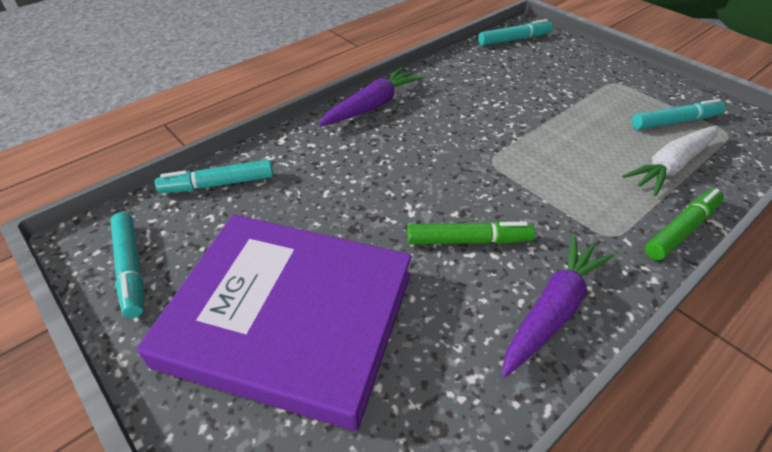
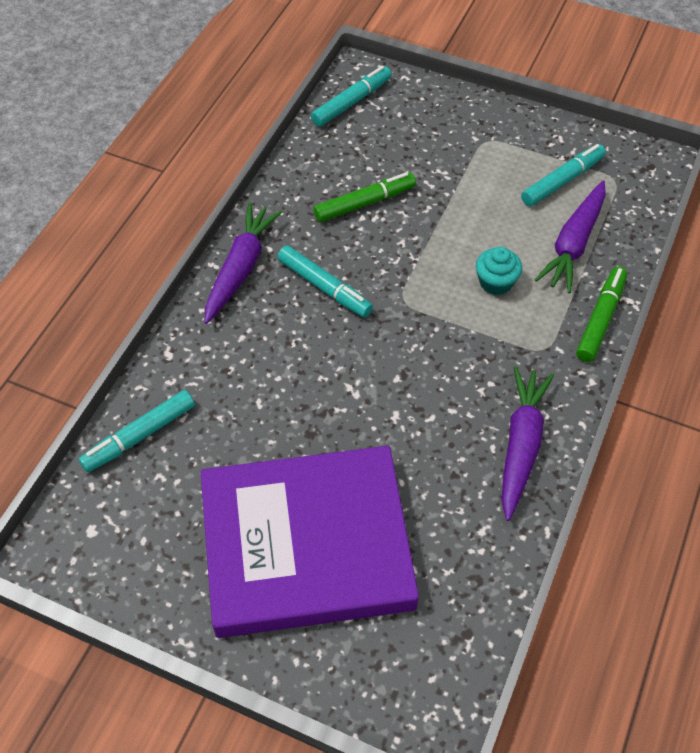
camera: 25 degrees left, 10 degrees up
turquoise marker [111,212,144,318] -> turquoise marker moved to [277,245,373,318]
green marker [407,222,535,245] -> green marker moved to [313,172,416,222]
white carrot [622,125,719,196] -> purple carrot [535,180,606,293]
none -> turquoise cupcake [476,247,522,295]

